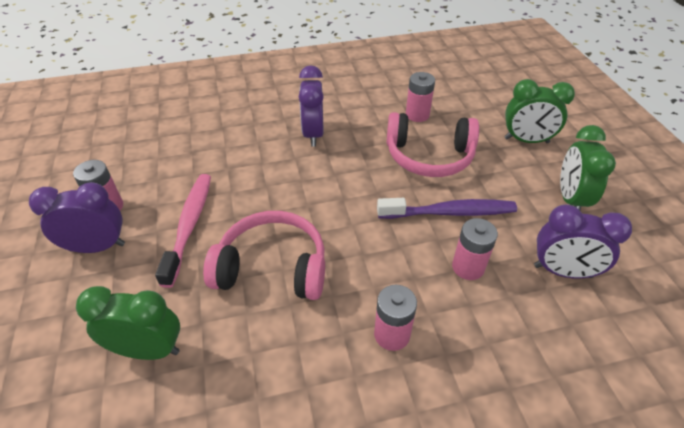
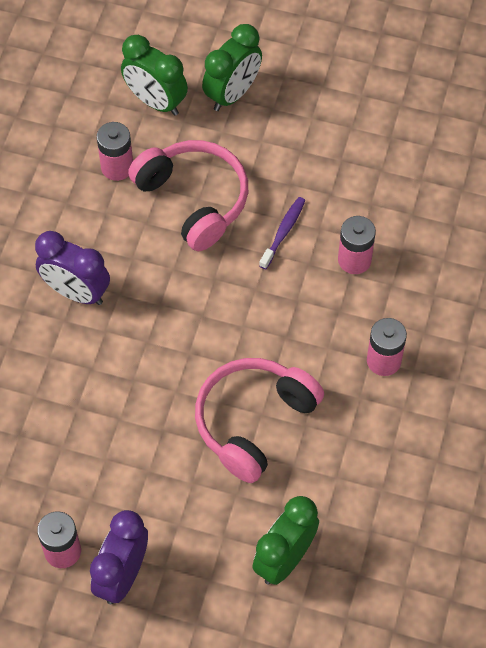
camera: 60 degrees left, 15 degrees up
pink toothbrush [155,174,211,288] -> none
purple toothbrush [377,198,517,219] -> purple toothbrush [259,197,306,269], size x0.57
pink headphones [386,112,479,177] -> pink headphones turned 75 degrees counterclockwise [128,140,248,251]
purple clock [534,204,632,279] -> none
green clock [560,125,616,210] -> green clock moved to [121,35,188,116]

